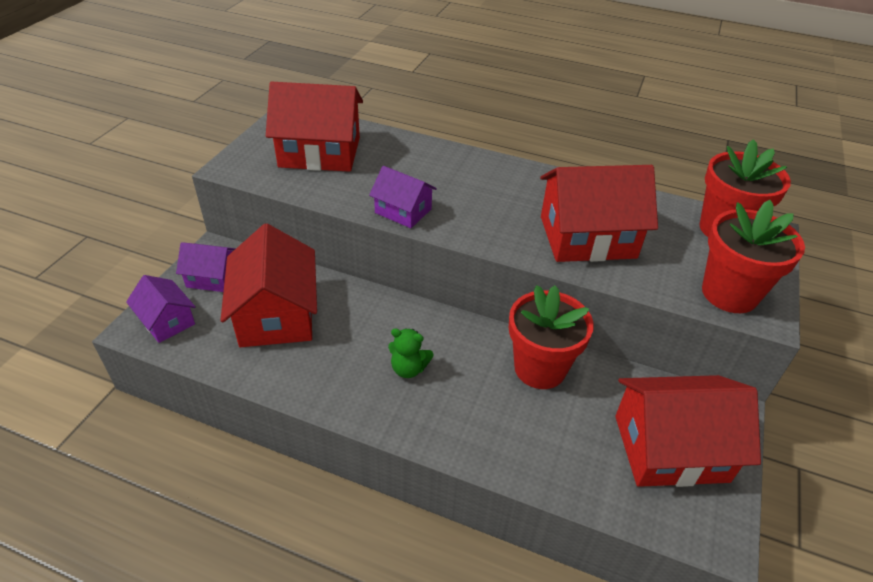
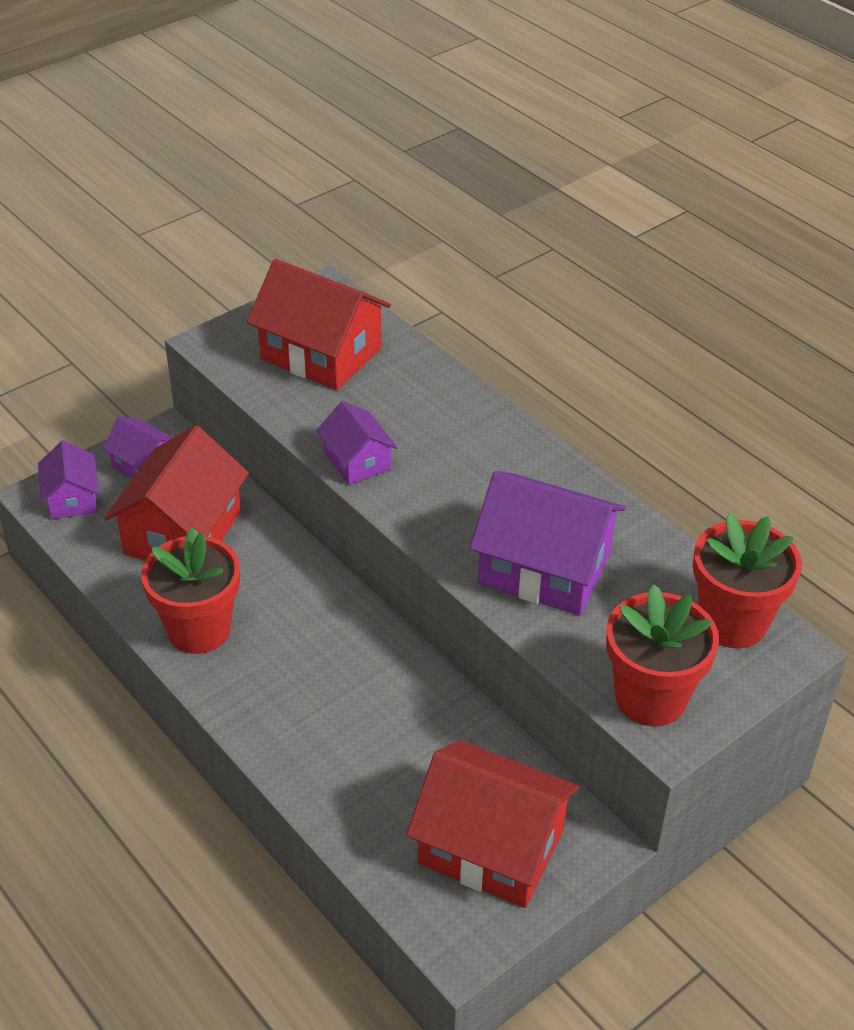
camera: 30 degrees right, 0 degrees up
green teddy bear [388,328,434,378] -> none
red flower pot [509,285,594,389] -> red flower pot moved to [141,527,240,654]
red house [540,165,658,262] -> purple house [470,471,626,616]

